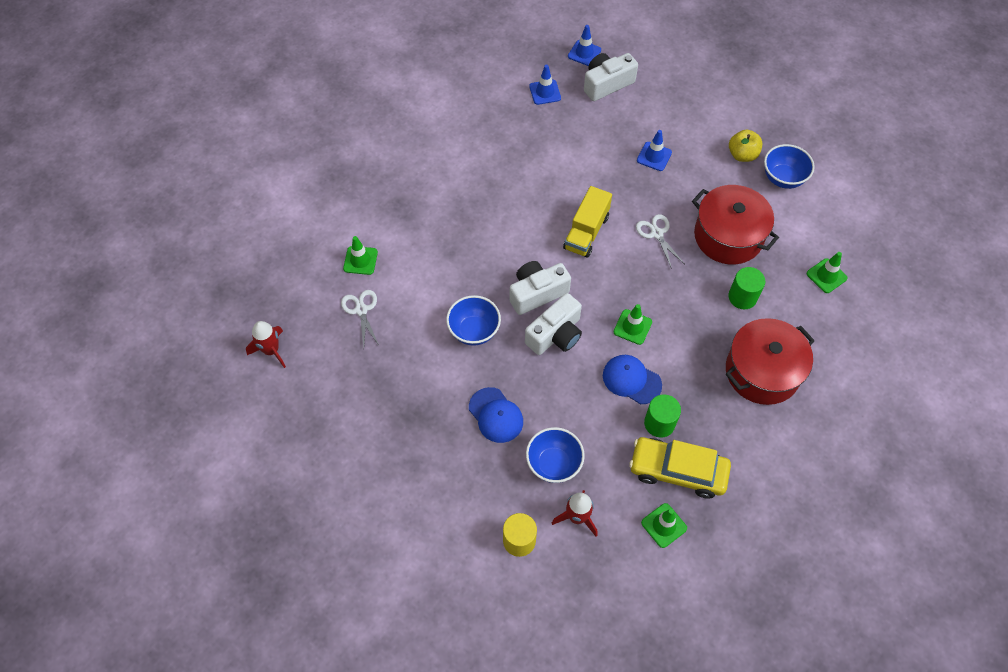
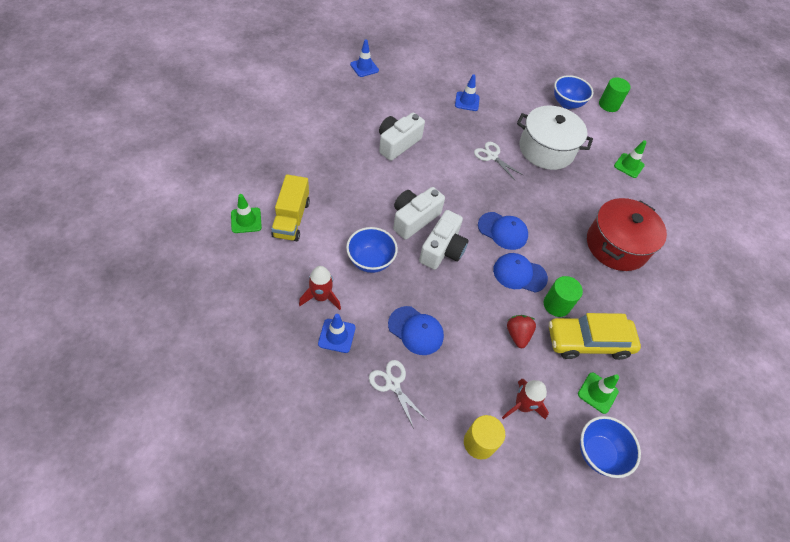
camera: 25 degrees left, 5 degrees down
red rocket [246,321,286,368] -> red rocket moved to [299,266,341,310]
white scissors [341,290,379,348] -> white scissors moved to [369,360,427,429]
blue bowl [526,427,585,483] -> blue bowl moved to [580,416,641,478]
yellow truck [563,186,612,258] -> yellow truck moved to [271,174,310,241]
blue traffic cone [568,25,601,66] -> blue traffic cone moved to [318,314,355,353]
white camera [584,53,638,101] -> white camera moved to [379,113,425,161]
green traffic cone [614,304,652,345] -> blue cap [478,212,528,250]
red pot [692,185,779,265] -> white pot [517,106,593,170]
green cylinder [728,267,765,309] -> green cylinder moved to [599,77,631,112]
yellow apple [729,129,762,162] -> none
none -> red strawberry [507,315,536,348]

